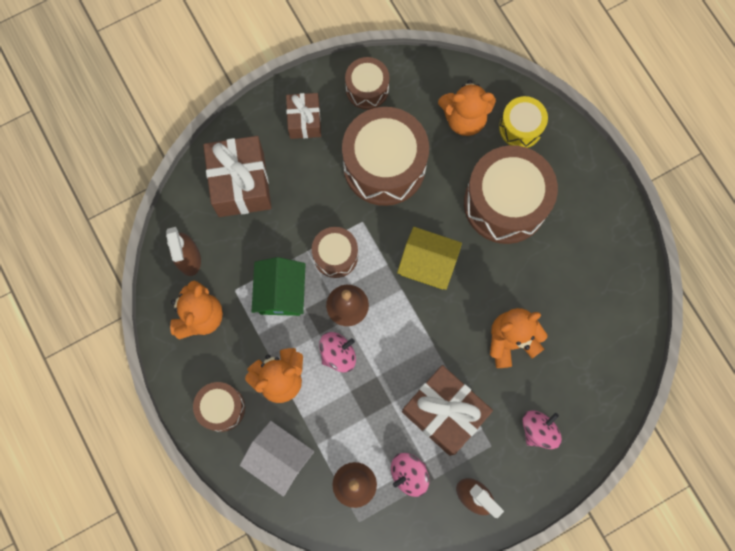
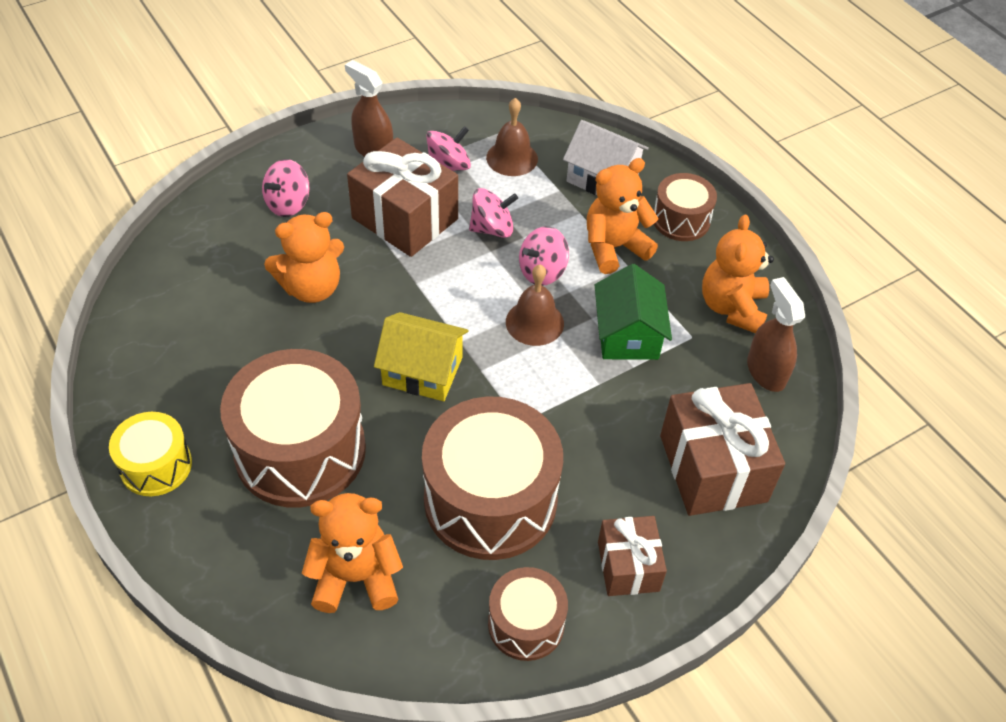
camera: 175 degrees right, 25 degrees down
brown drum [312,227,358,278] -> none
yellow drum [499,96,548,148] -> yellow drum moved to [109,412,192,496]
none -> pink spinning top [469,188,518,238]

